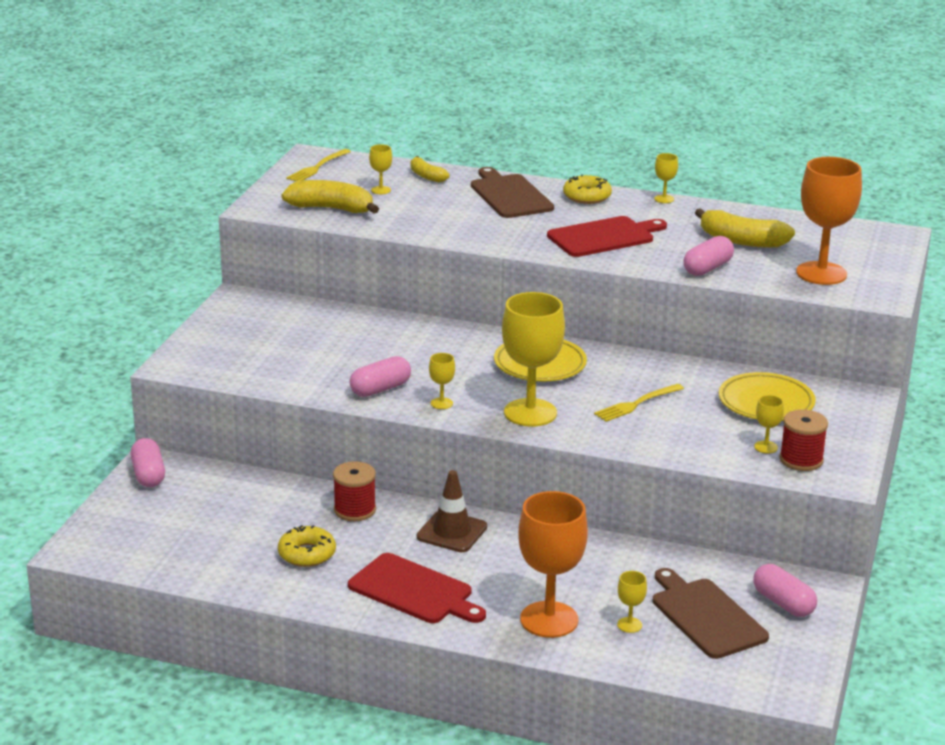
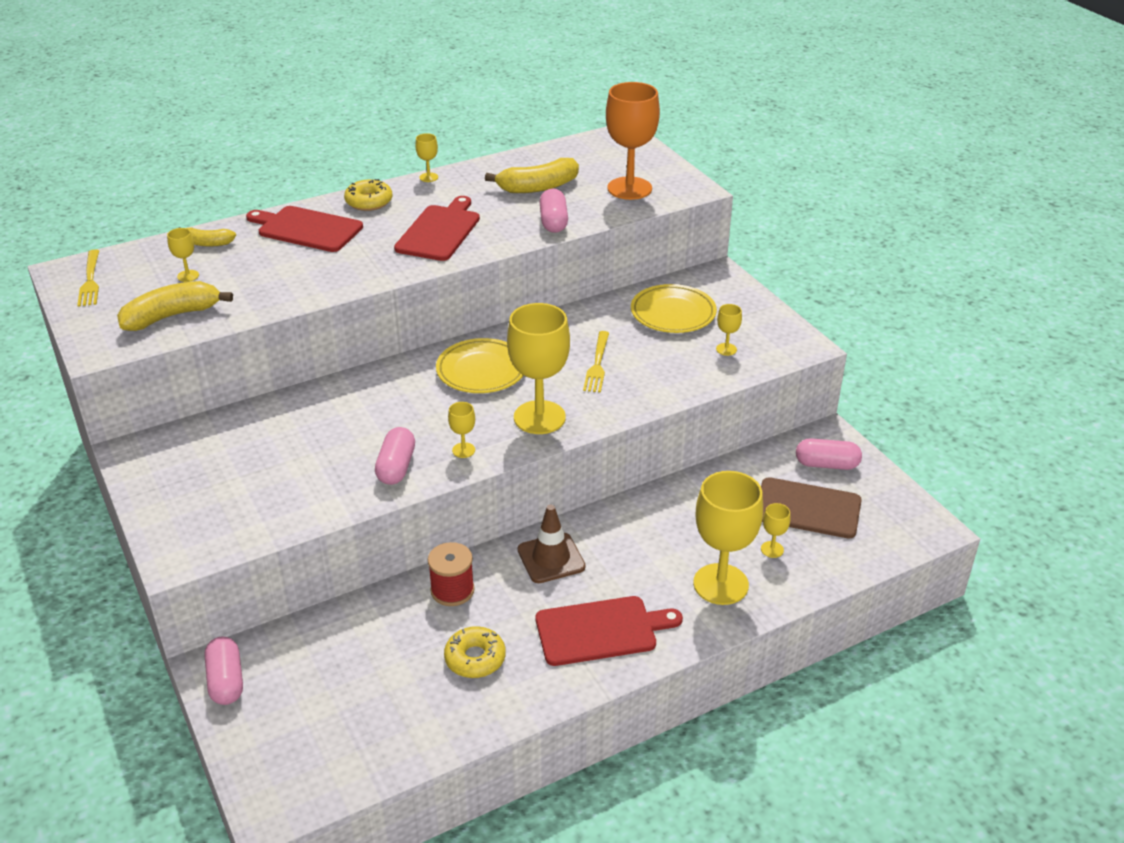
camera: 45 degrees left, 10 degrees up
pink capsule [131,438,165,487] -> pink capsule turned 45 degrees clockwise [205,636,243,705]
brown cutting board [471,167,554,218] -> red cutting board [246,206,363,252]
orange goblet [519,491,588,638] -> yellow goblet [693,471,763,605]
red spool [779,410,828,471] -> none

